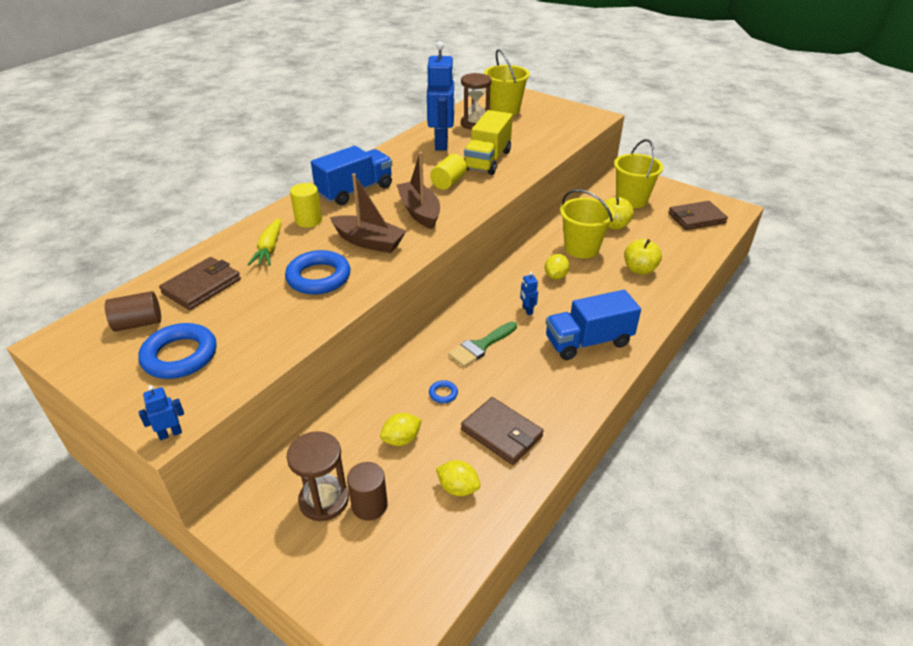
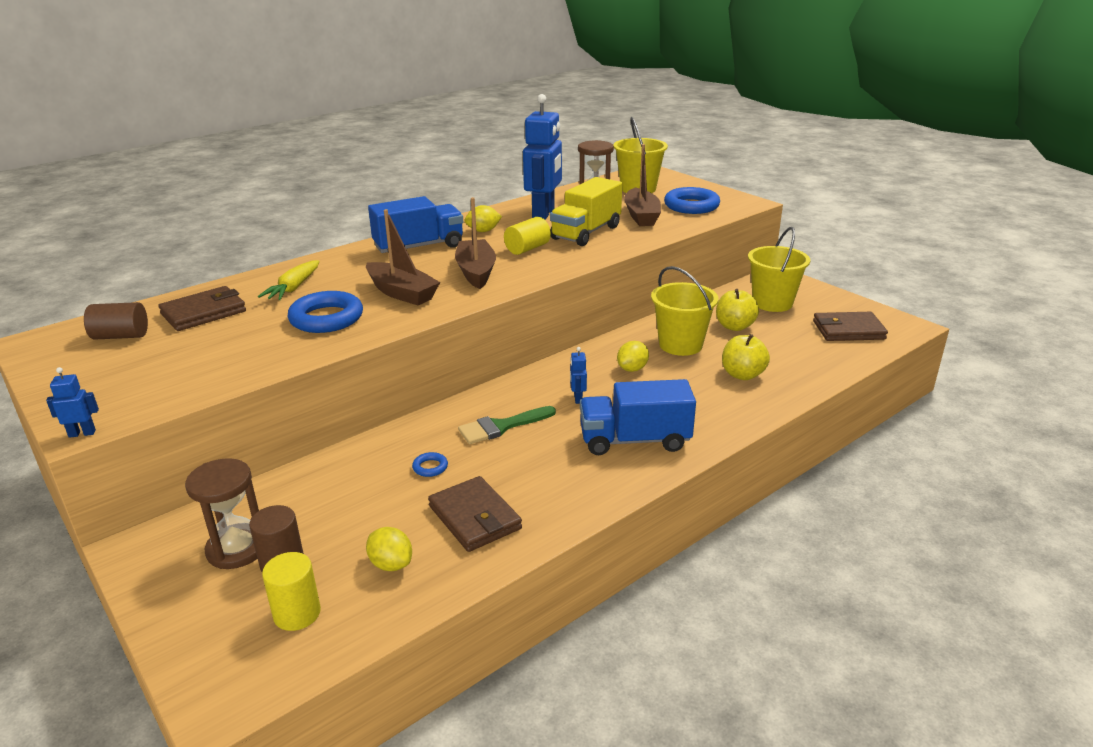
camera: 15 degrees right, 10 degrees down
blue ring [138,323,217,379] -> blue ring moved to [664,187,720,214]
yellow cylinder [290,183,322,228] -> yellow cylinder moved to [262,552,321,631]
yellow lemon [380,413,422,446] -> yellow lemon moved to [464,205,502,232]
none -> brown boat [624,144,661,226]

